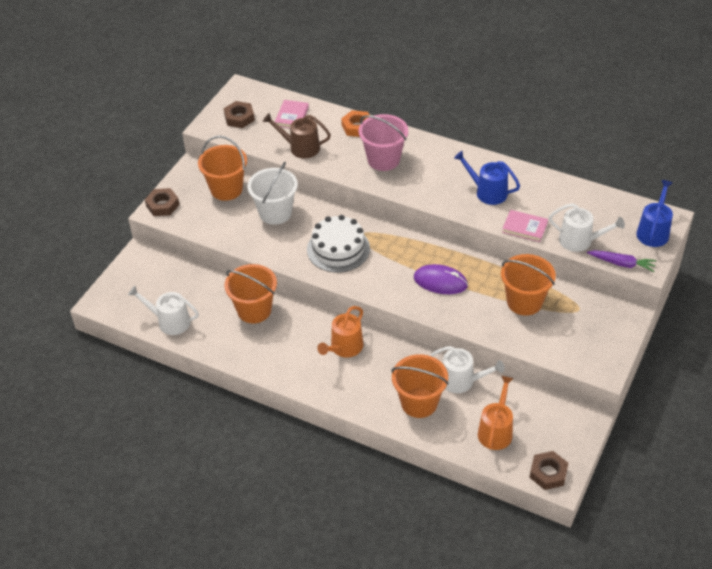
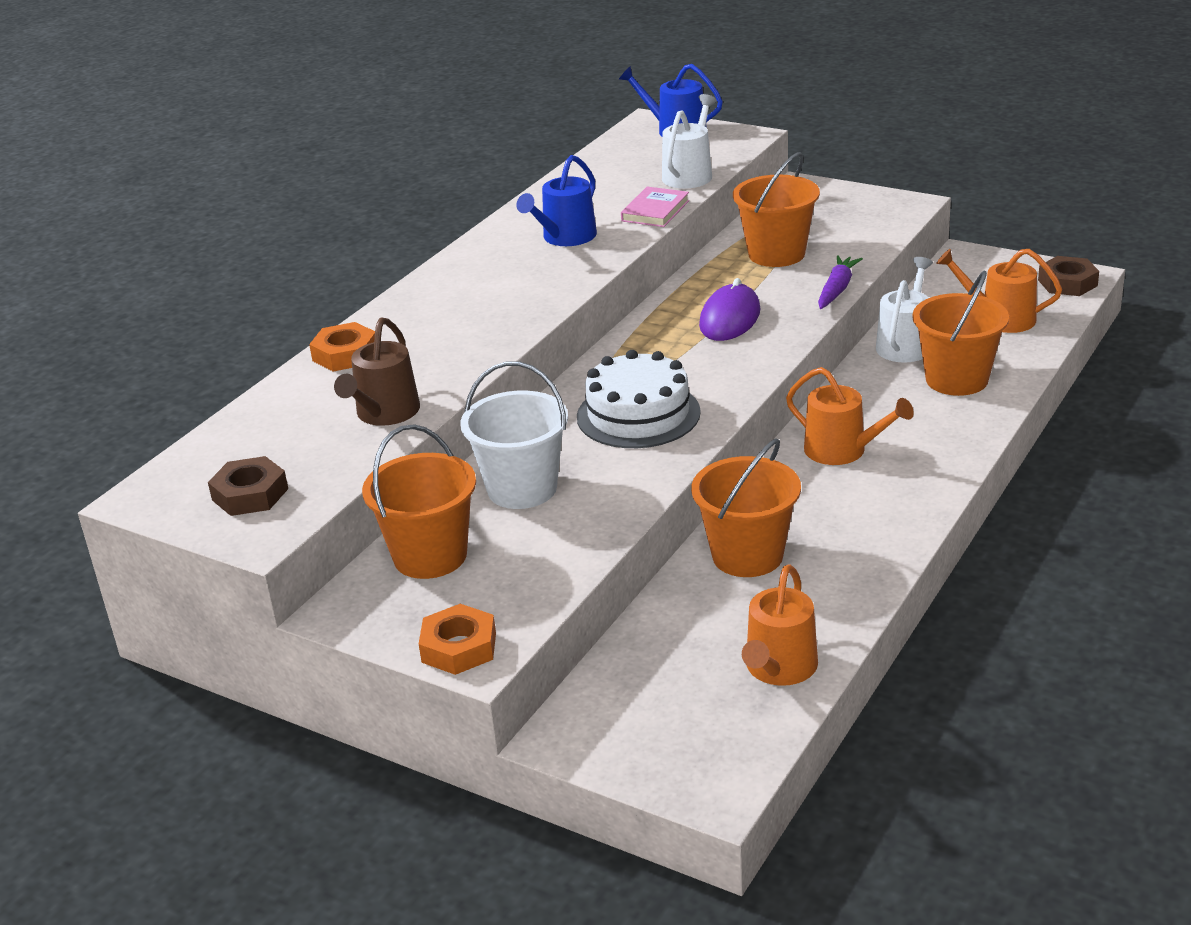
camera: 85 degrees left, 15 degrees down
white watering can [128,286,199,335] -> orange watering can [742,564,818,686]
brown nut [145,188,180,216] -> orange nut [419,604,496,675]
pink book [275,100,309,128] -> none
pink bucket [359,114,408,171] -> none
purple carrot [587,250,656,272] -> purple carrot moved to [818,255,863,309]

